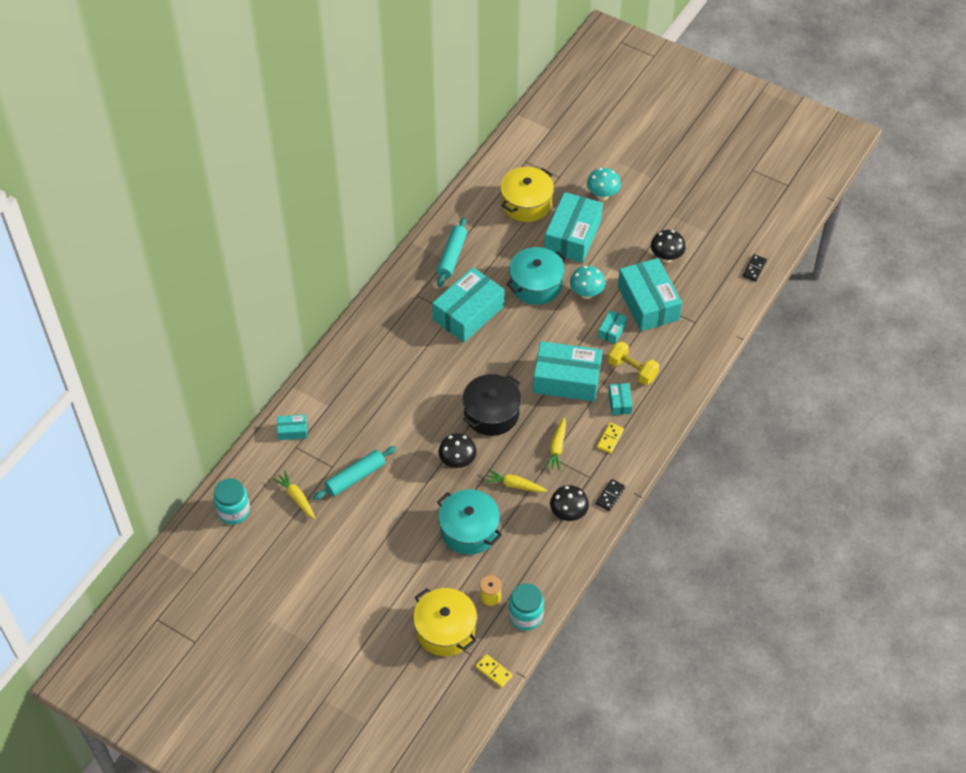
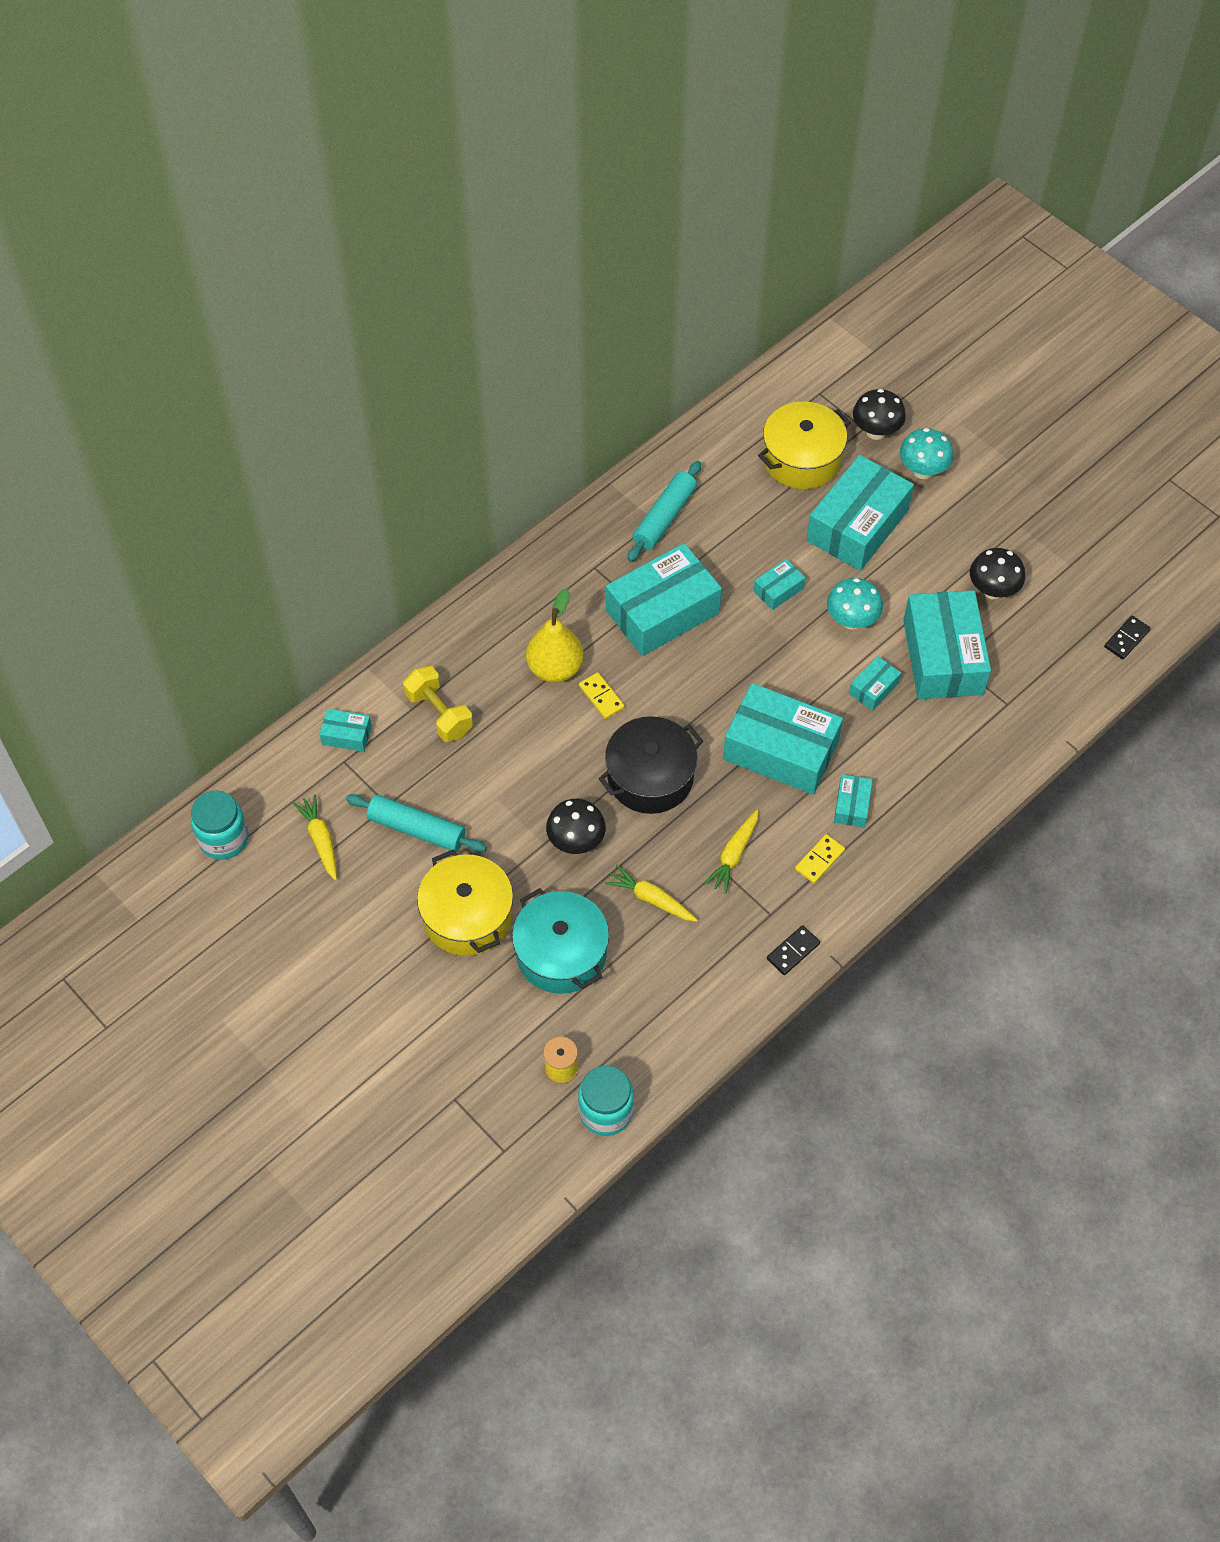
camera: 15 degrees right, 5 degrees up
turquoise rolling pin [313,446,396,500] -> turquoise rolling pin turned 45 degrees clockwise [346,794,487,852]
yellow pot [413,588,477,656] -> yellow pot moved to [417,850,513,956]
yellow domino [476,654,513,688] -> yellow domino moved to [579,672,625,719]
turquoise pot [506,247,567,305] -> turquoise box [753,559,806,610]
black mushroom [550,485,589,521] -> black mushroom moved to [853,389,906,440]
yellow dumbbell [608,341,659,385] -> yellow dumbbell moved to [403,666,473,742]
none -> yellow pear [526,588,584,683]

